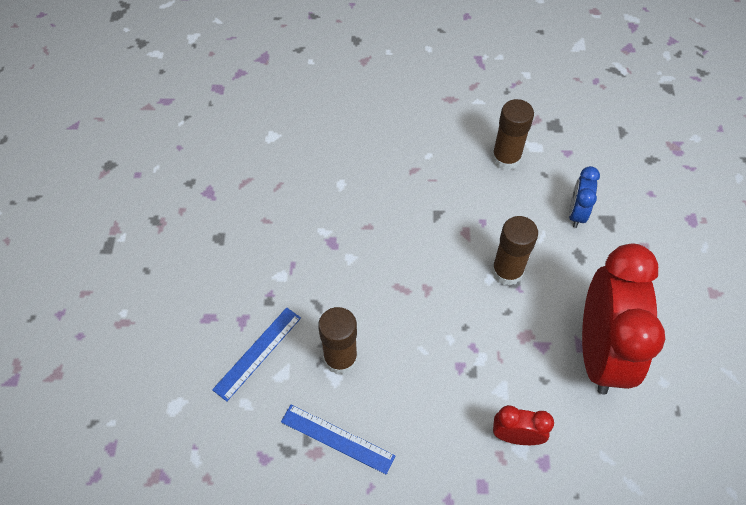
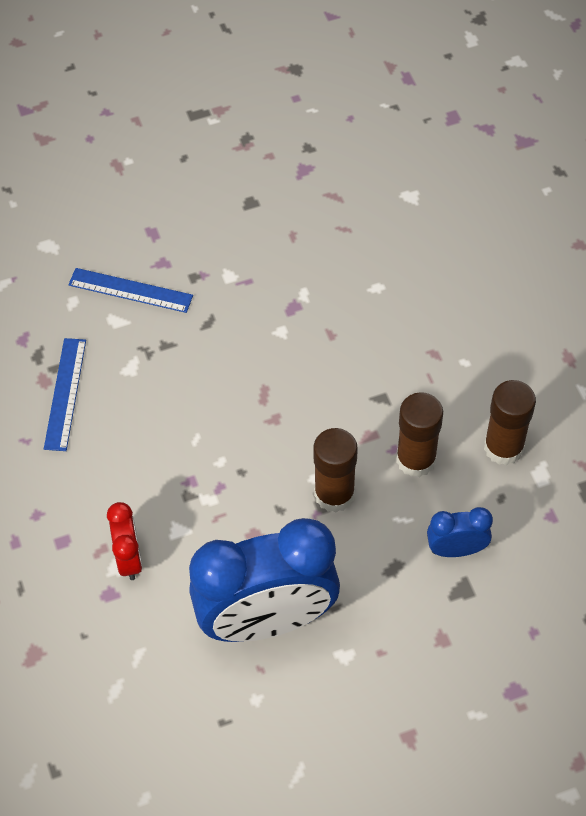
camera: 70 degrees right, 0 degrees up
brown glue stick [318,307,358,375] -> brown glue stick moved to [396,392,443,477]
red clock [582,244,665,395] -> blue clock [189,518,340,642]

